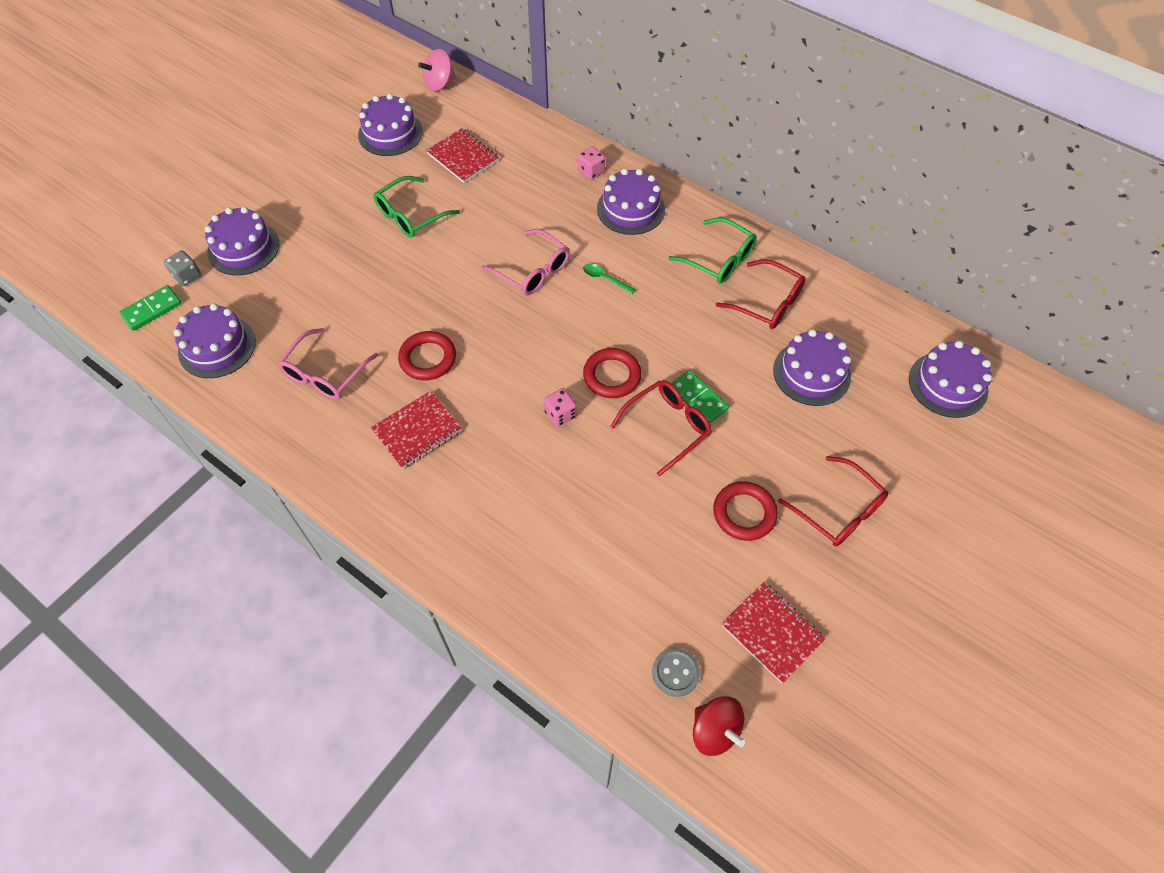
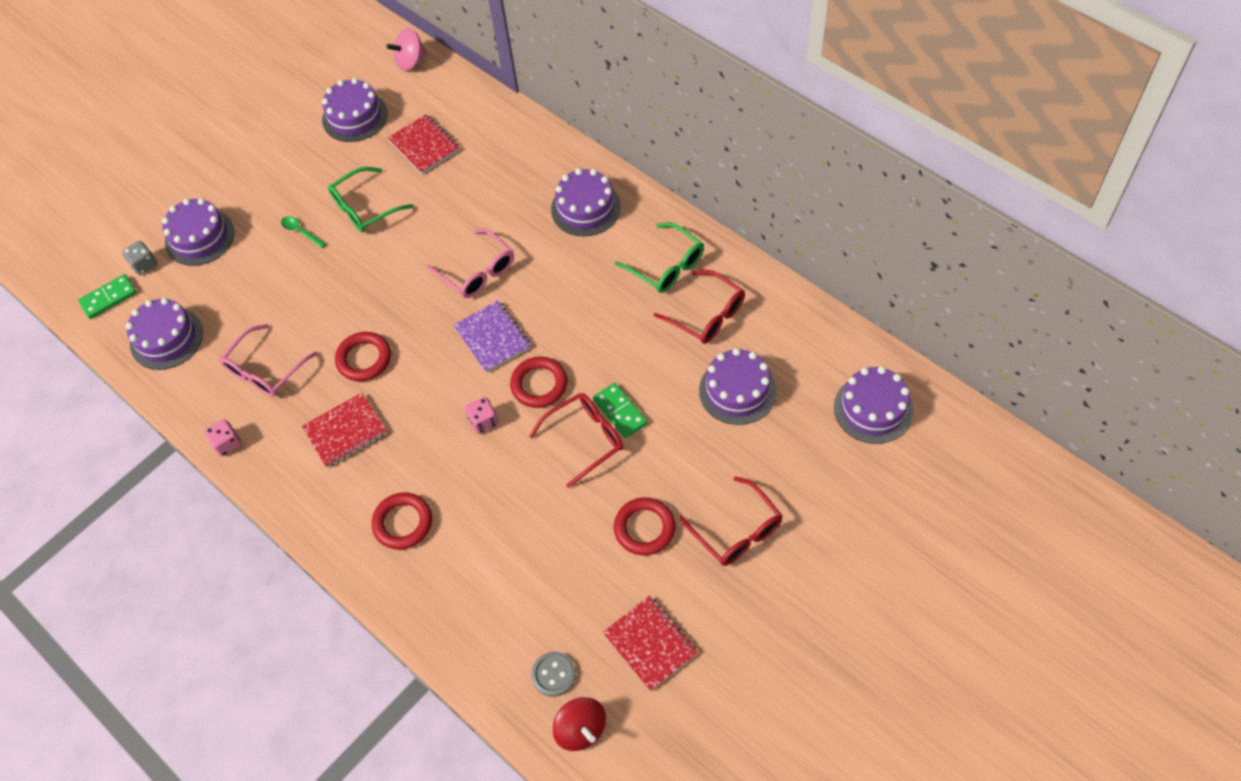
camera: 10 degrees right, 0 degrees up
pink dice [577,146,605,180] -> pink dice moved to [204,419,241,456]
green spoon [583,263,636,294] -> green spoon moved to [281,216,326,248]
none -> red ring [372,492,432,550]
none -> purple notebook [453,300,531,373]

